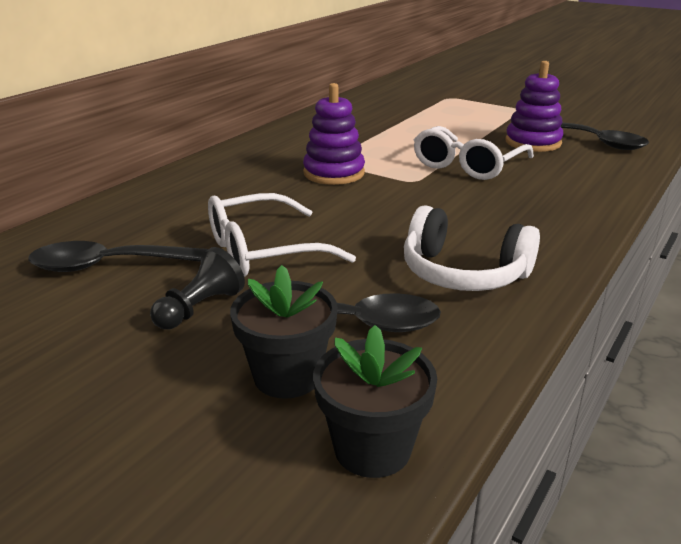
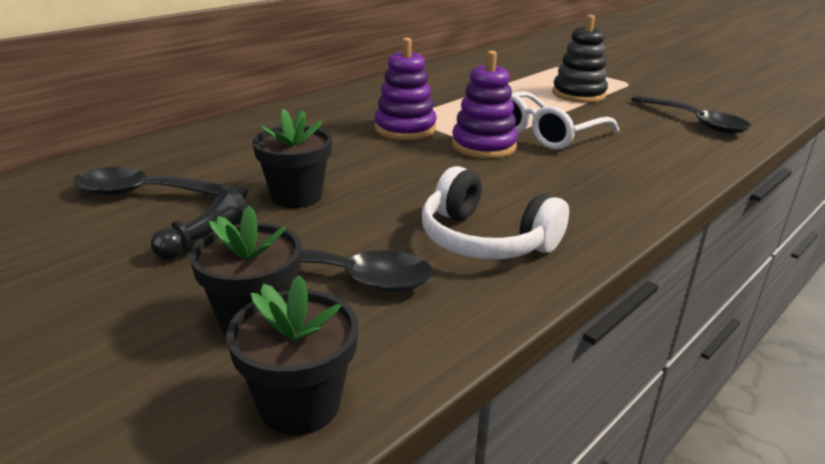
camera: 10 degrees right, 0 degrees up
white glasses [208,193,356,277] -> black flower pot [253,109,332,208]
purple stacking toy [505,61,563,152] -> purple stacking toy moved to [452,50,518,159]
none -> black stacking toy [552,15,608,103]

